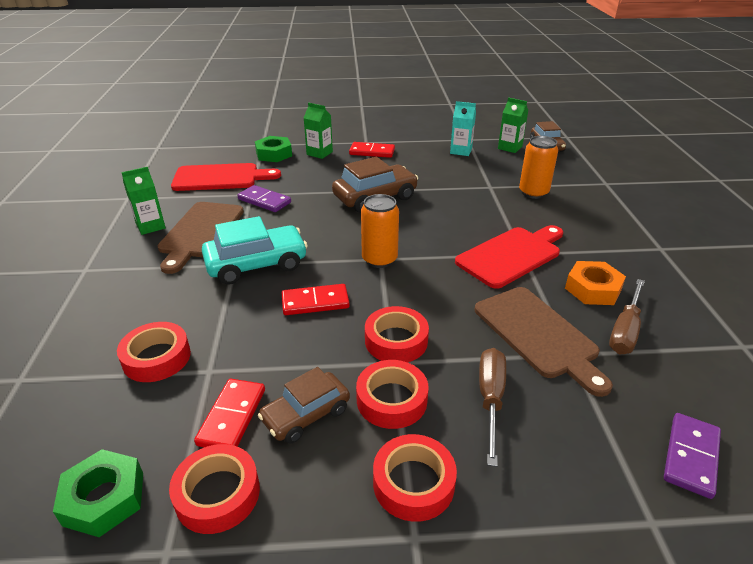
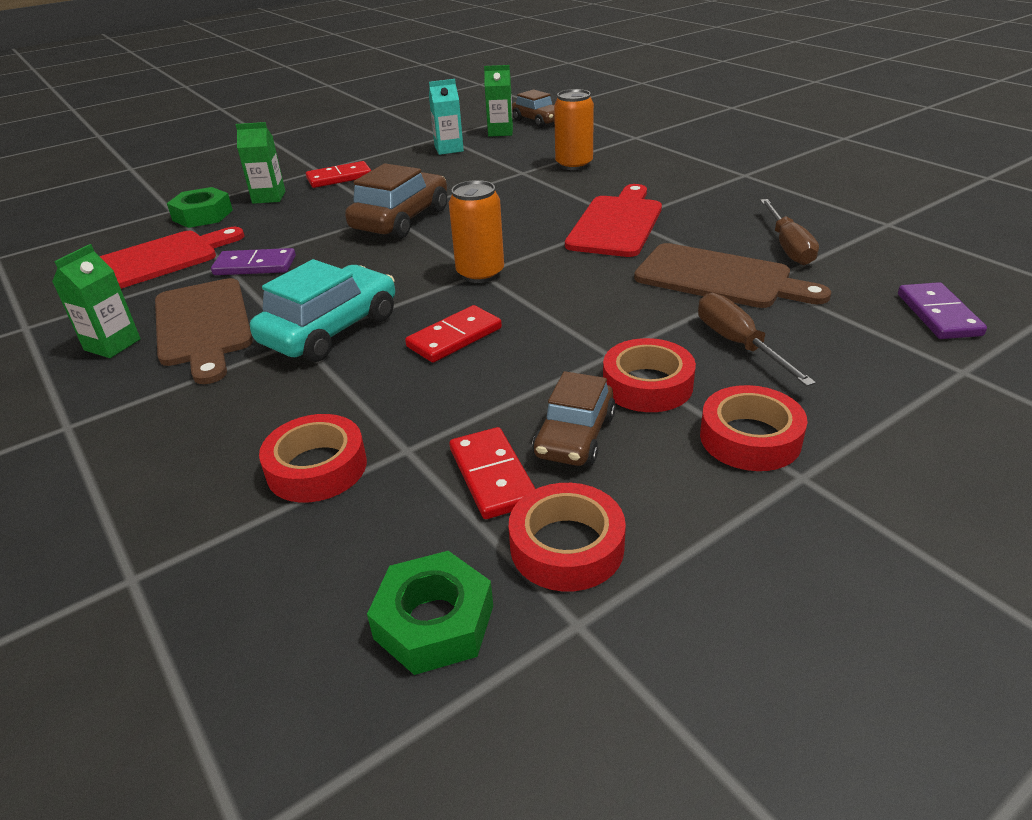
camera: 30 degrees left, 0 degrees up
red tape [365,306,429,362] -> none
orange nut [565,261,626,305] -> none

